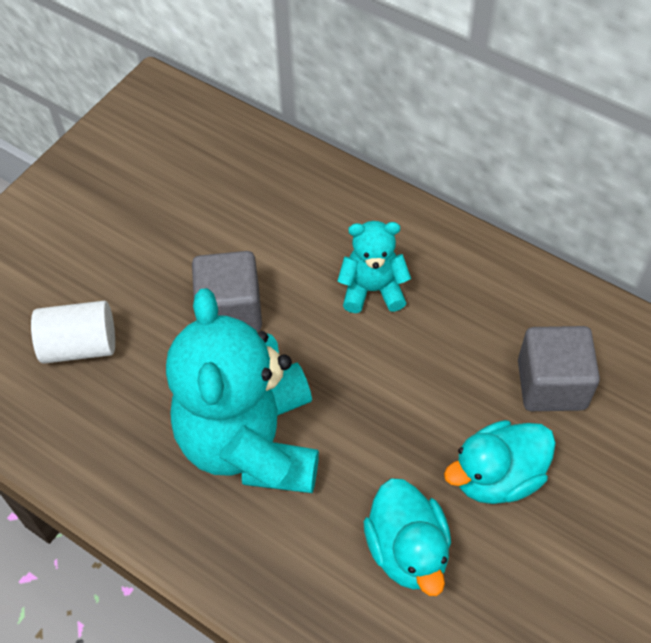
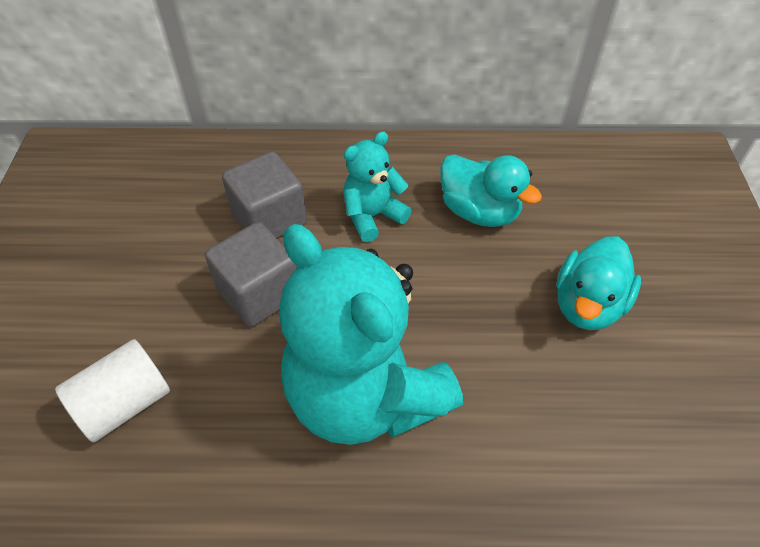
camera: 35 degrees left, 5 degrees down
turquoise duck [364,478,451,596] -> turquoise duck moved to [440,154,542,227]
grey cube [518,326,600,411] -> grey cube moved to [222,152,307,238]

